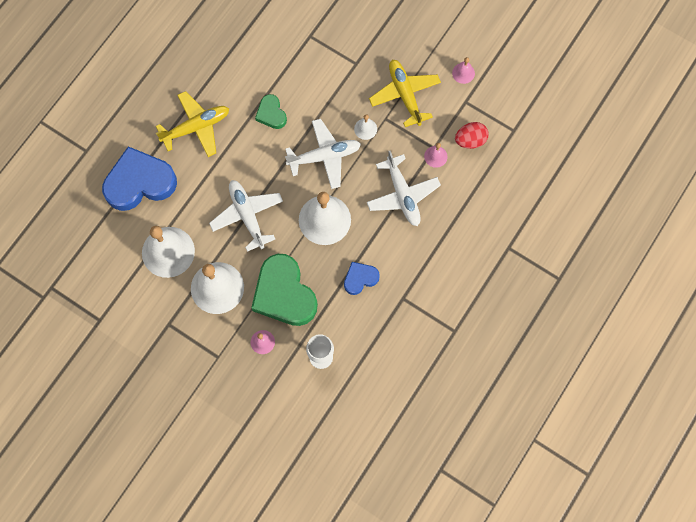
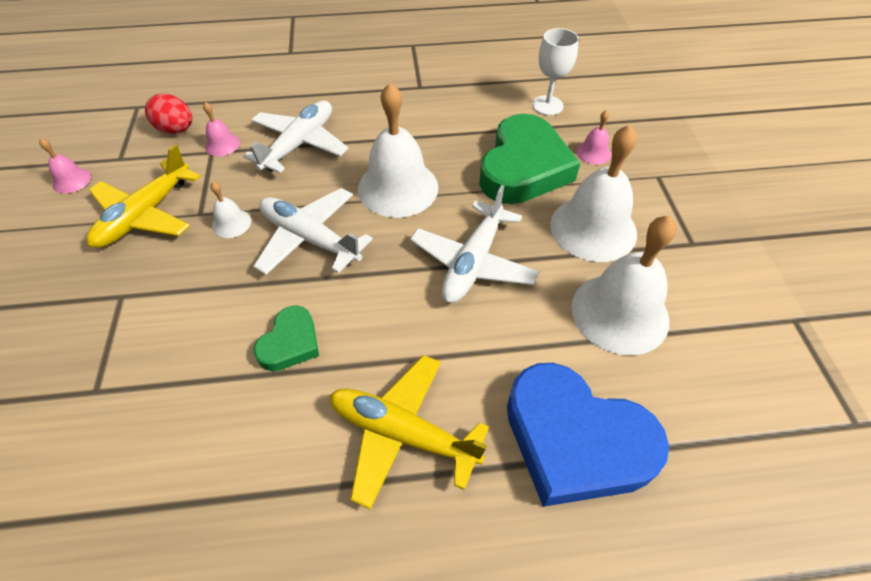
camera: 130 degrees left, 20 degrees down
blue heart [344,262,380,295] -> none

